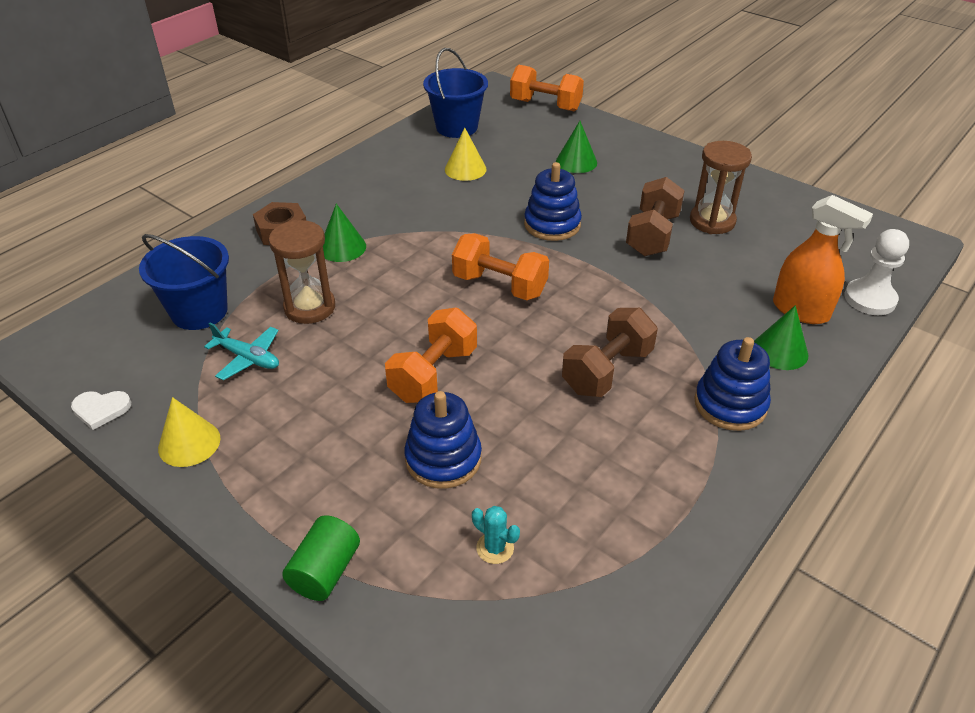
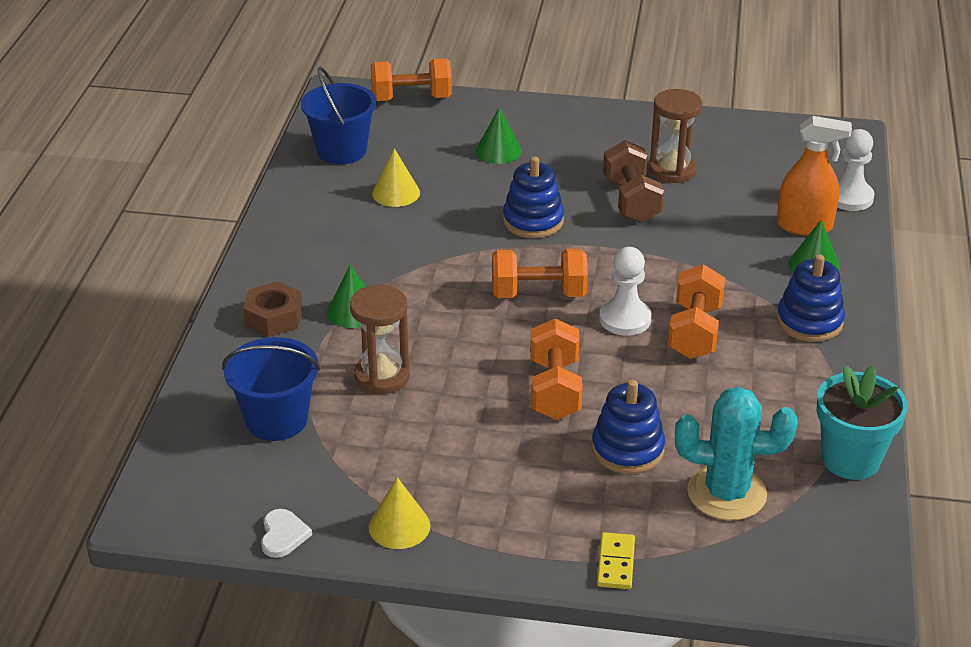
camera: 30 degrees left, 5 degrees down
white heart [71,391,131,430] -> white heart turned 60 degrees counterclockwise [261,509,312,558]
turquoise plane [204,323,279,380] -> none
green cylinder [282,515,360,601] -> yellow domino [597,532,635,589]
turquoise cactus [472,506,520,564] -> turquoise cactus [675,387,798,520], size x2.35
brown dumbbell [562,308,658,397] -> orange dumbbell [668,264,725,359]
none -> white pawn [599,247,652,336]
none -> turquoise flower pot [816,365,908,480]

